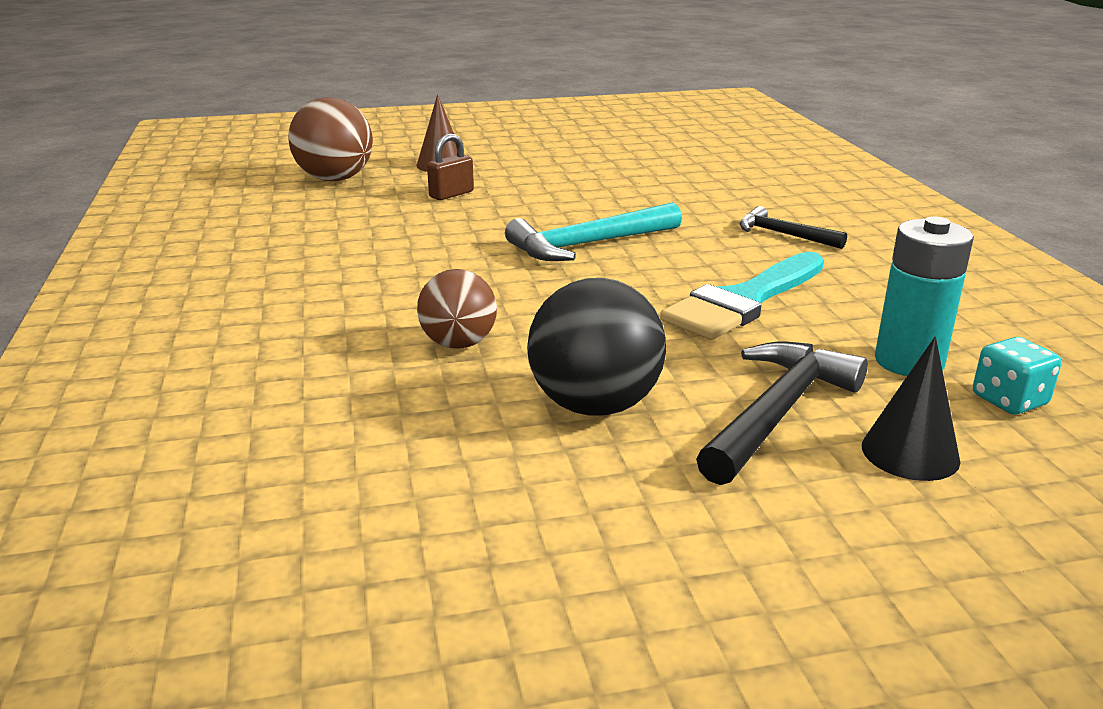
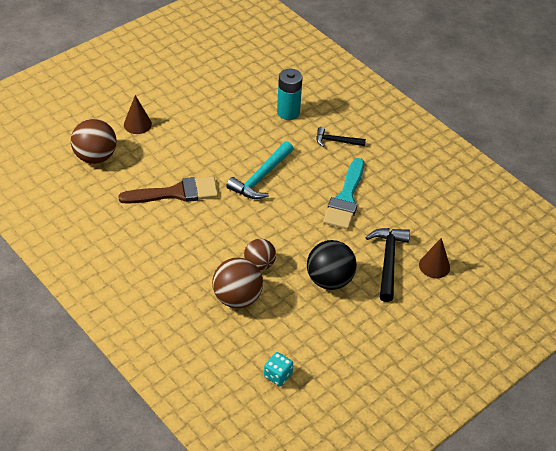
camera: 30 degrees left, 20 degrees up
brown padlock [427,134,474,200] -> none
black cone [862,336,960,481] -> brown cone [419,238,450,278]
turquoise battery [875,216,974,376] -> turquoise battery moved to [277,69,303,120]
turquoise dice [973,337,1062,415] -> turquoise dice moved to [264,352,293,386]
none -> brown brush [118,177,218,204]
none -> brown ball [212,258,263,308]

